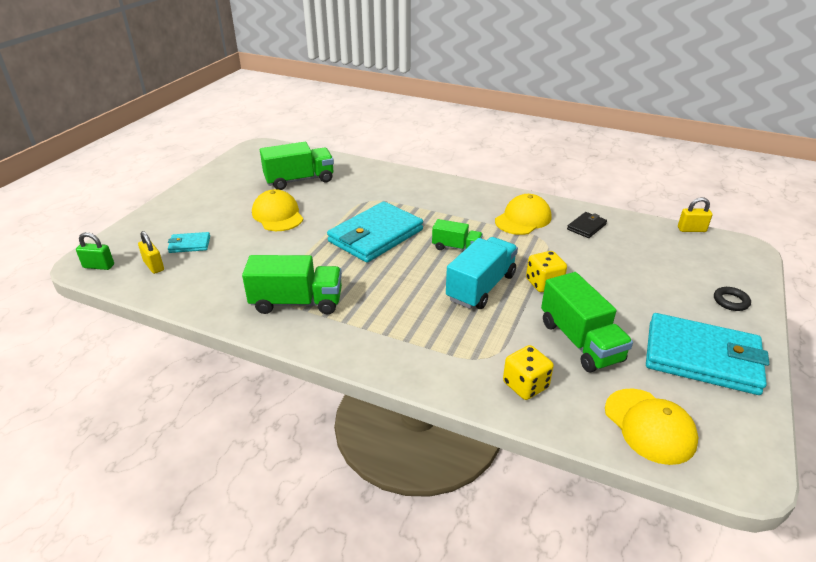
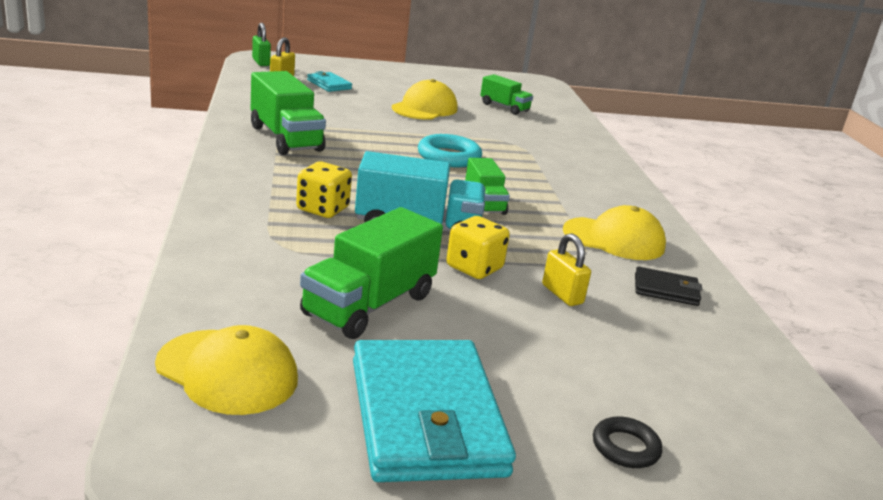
camera: 55 degrees right, 10 degrees down
green truck [260,142,334,190] -> green truck [480,74,533,115], size x0.60
turquoise wallet [327,201,423,263] -> turquoise ring [418,134,482,167]
yellow dice [503,345,554,400] -> yellow dice moved to [296,161,352,218]
yellow cap [605,388,698,465] -> yellow cap turned 90 degrees counterclockwise [155,325,298,415]
yellow padlock [678,197,713,232] -> yellow padlock moved to [542,233,591,306]

